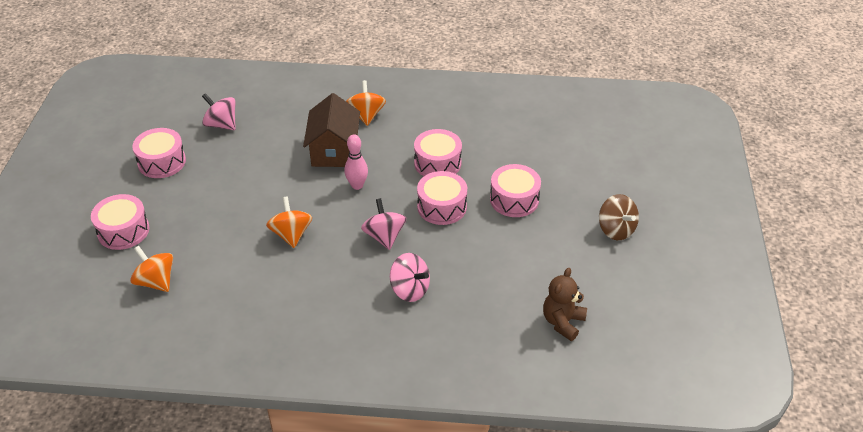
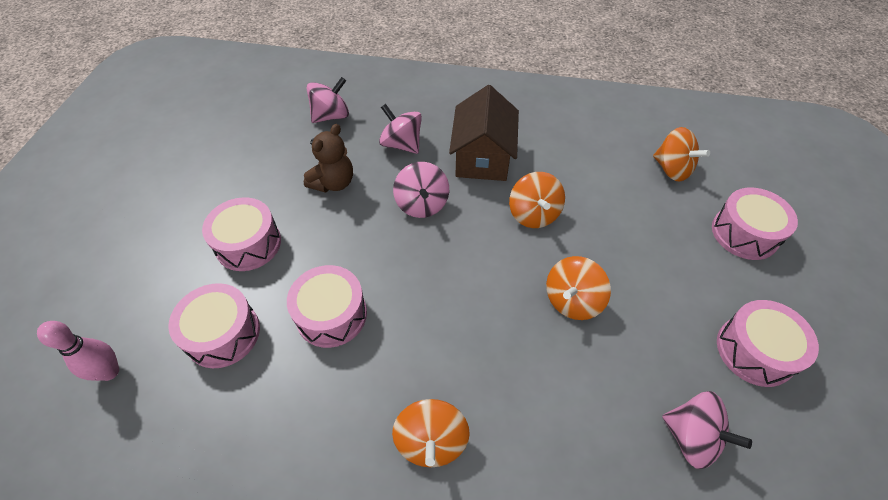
camera: 175 degrees left, 10 degrees up
brown house [303,93,360,167] -> brown house moved to [449,85,519,181]
pink bowling pin [344,134,368,190] -> pink bowling pin moved to [37,321,119,381]
pink drum [417,171,467,225] -> pink drum moved to [168,283,260,368]
brown teddy bear [543,268,587,341] -> brown teddy bear moved to [304,124,353,193]
brown spinning top [599,194,639,240] -> none
none -> pink spinning top [307,77,349,123]
none -> orange spinning top [546,256,611,320]

